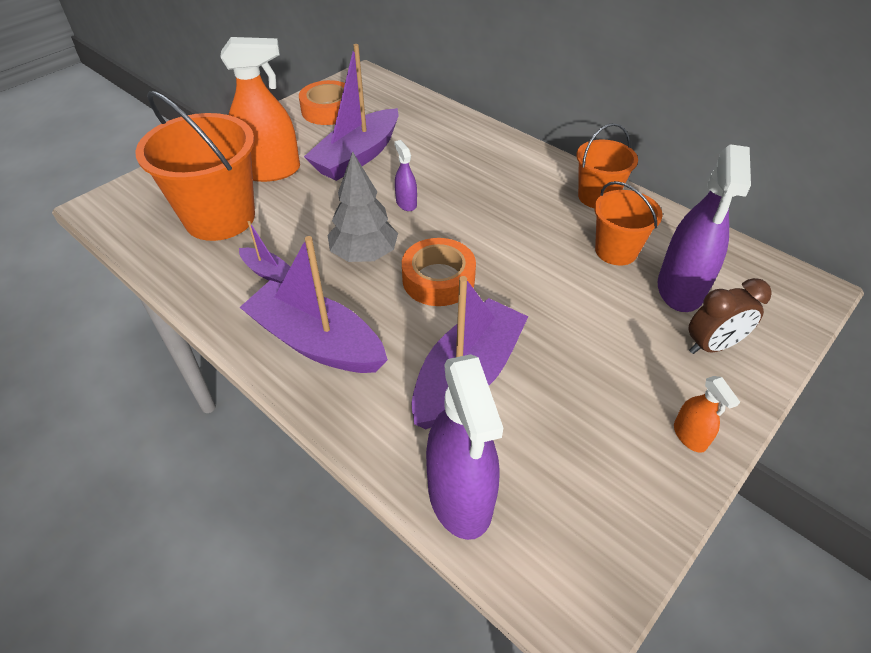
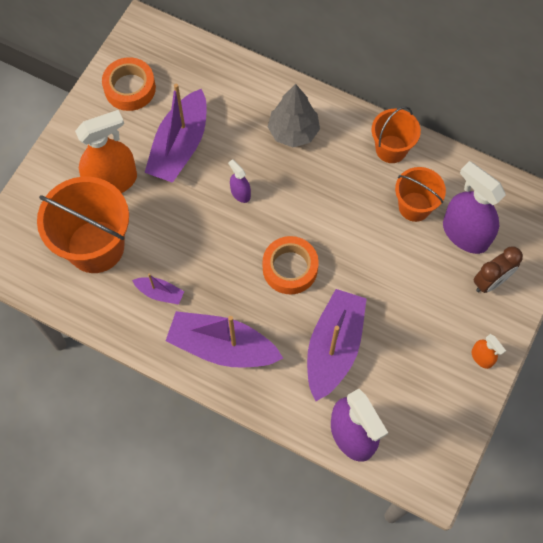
camera: 15 degrees left, 20 degrees up
grey tree [328,151,398,262] -> grey tree moved to [268,84,320,147]
purple spray bottle [658,144,751,312] -> purple spray bottle turned 135 degrees clockwise [443,161,506,254]

